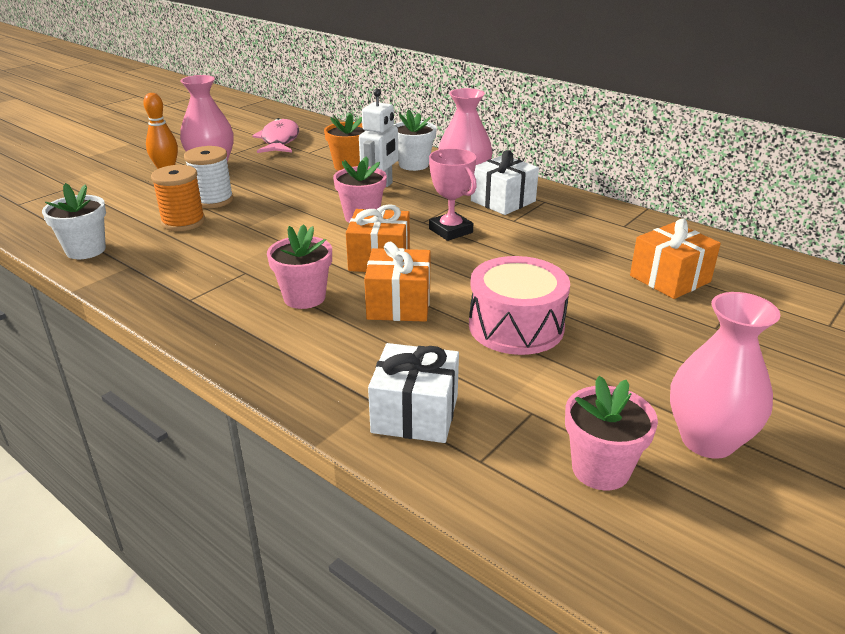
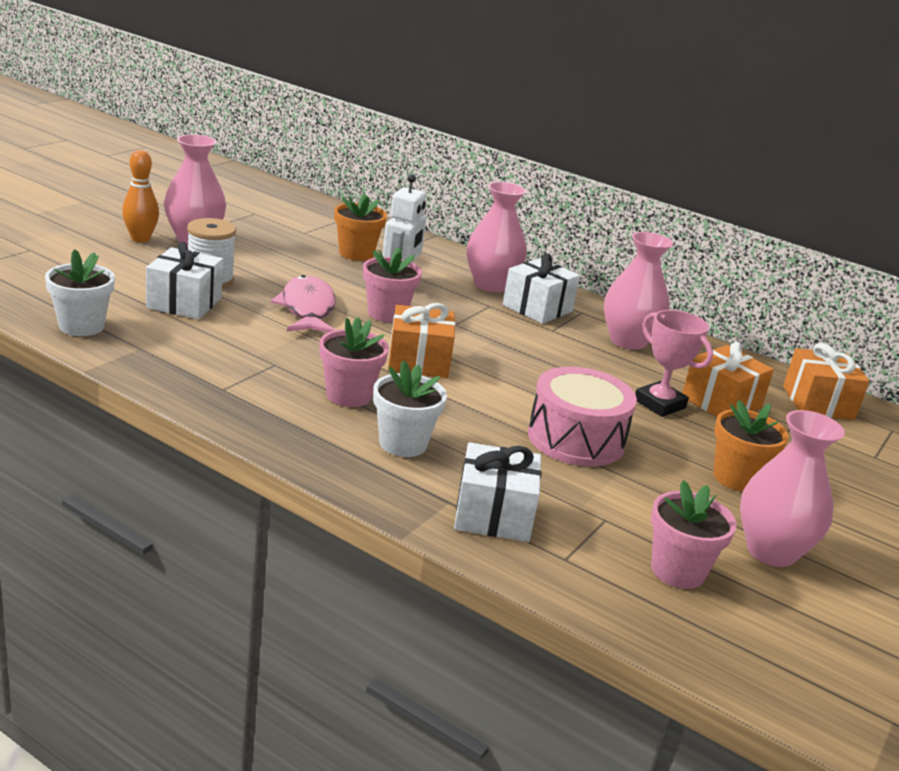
camera: 10 degrees left, 5 degrees down
orange spool [151,165,205,231] -> white gift [146,242,223,319]
pink fish [252,118,299,153] -> pink fish moved to [271,275,336,332]
orange gift [364,242,430,322] -> orange gift moved to [783,343,869,420]
white flower pot [394,109,437,171] -> white flower pot moved to [373,360,447,457]
pink trophy [429,148,477,241] -> pink trophy moved to [635,310,713,417]
none -> pink vase [604,232,673,350]
none -> orange flower pot [713,400,789,491]

